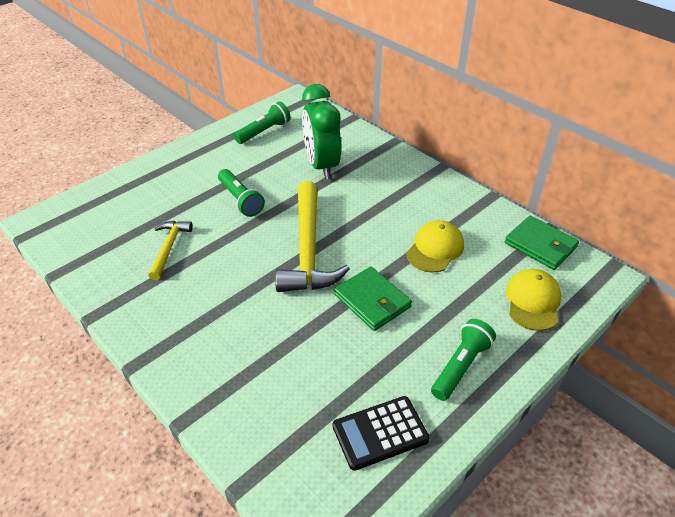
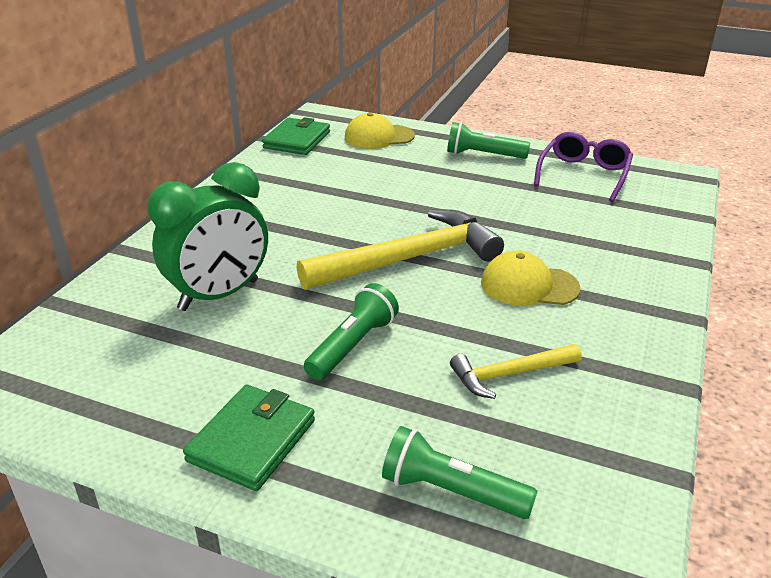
camera: 115 degrees left, 10 degrees down
green flashlight [234,102,291,144] -> green flashlight moved to [382,426,537,519]
black calculator [333,396,430,471] -> purple glasses [534,132,633,202]
green wallet [334,267,412,331] -> green wallet moved to [183,384,315,491]
yellow cap [406,220,464,273] -> yellow cap moved to [481,250,581,306]

